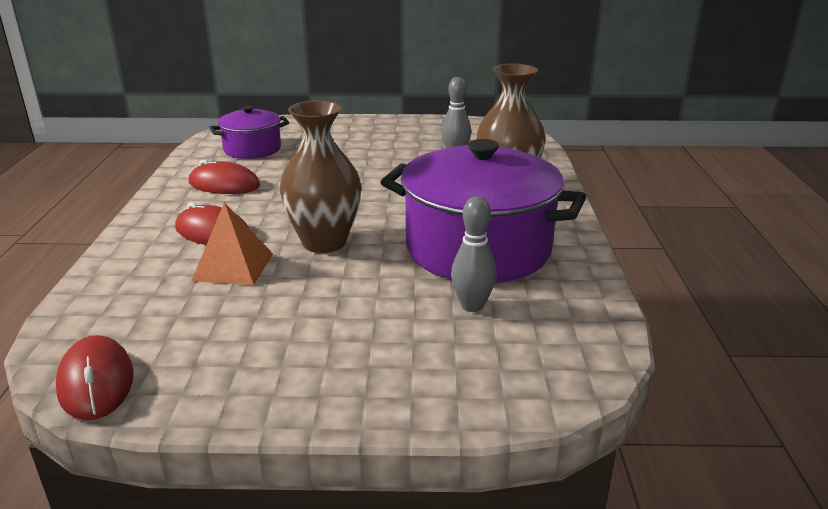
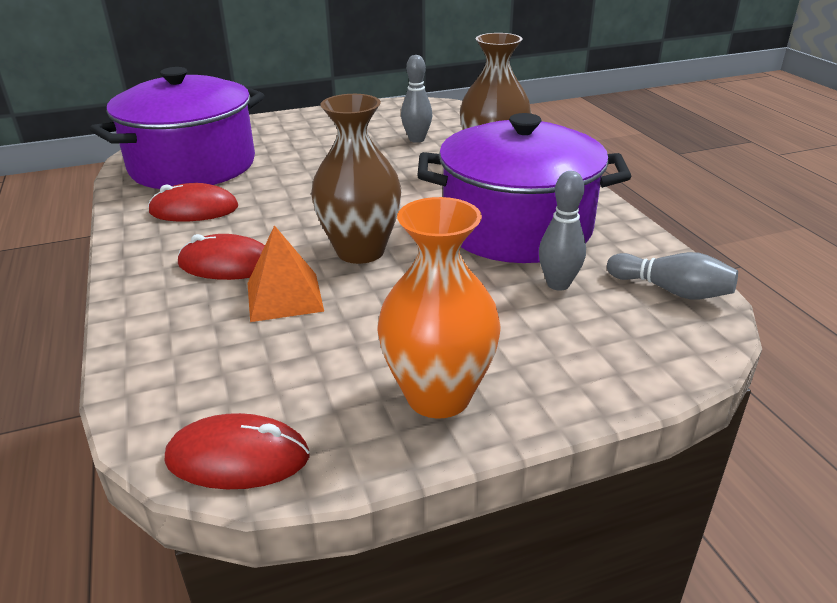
camera: 20 degrees left, 5 degrees up
red mouse [56,335,133,420] -> red mouse turned 45 degrees counterclockwise [165,413,310,489]
purple pot [209,106,289,159] -> purple pot [90,67,264,189], size x1.90
none -> orange vase [377,197,501,418]
none -> grey bowling pin [607,252,738,299]

